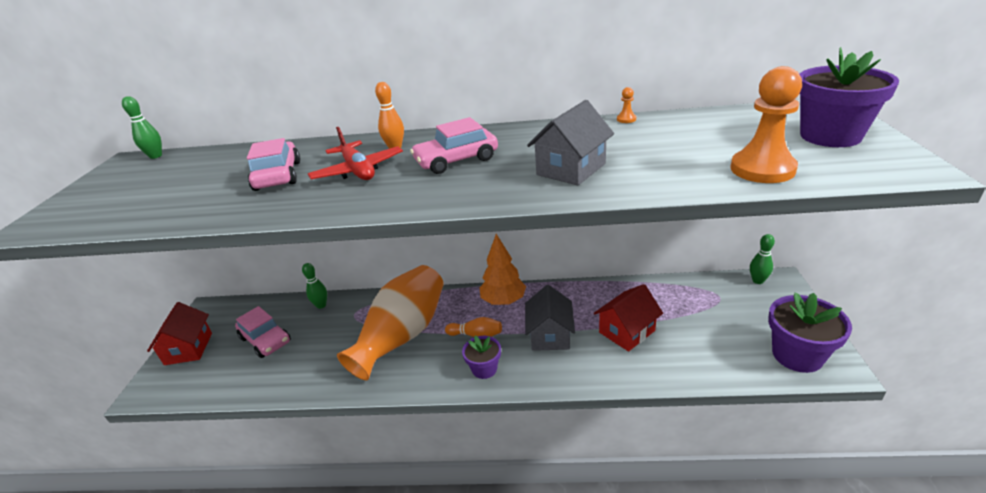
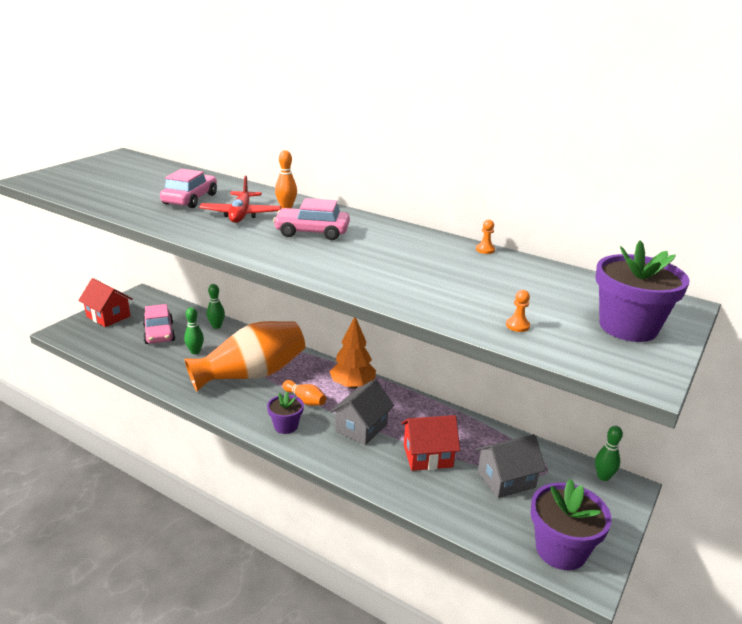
camera: 25 degrees right, 5 degrees down
green bowling pin [122,96,162,159] -> green bowling pin moved to [184,307,204,354]
red house [147,302,212,365] -> red house turned 75 degrees counterclockwise [78,278,132,327]
grey house [527,100,614,186] -> grey house moved to [475,434,546,498]
orange pawn [730,66,802,183] -> orange pawn [506,290,530,332], size x0.41

